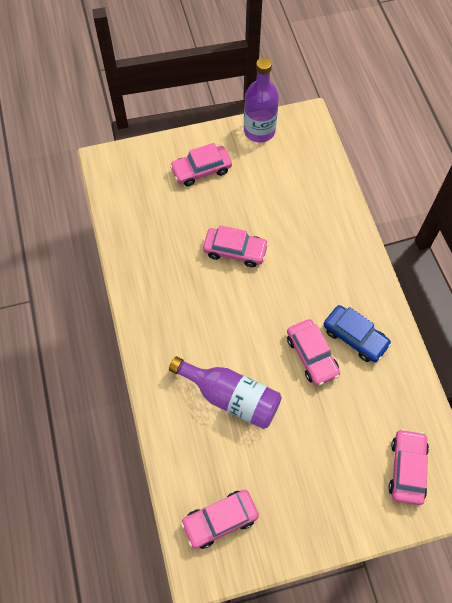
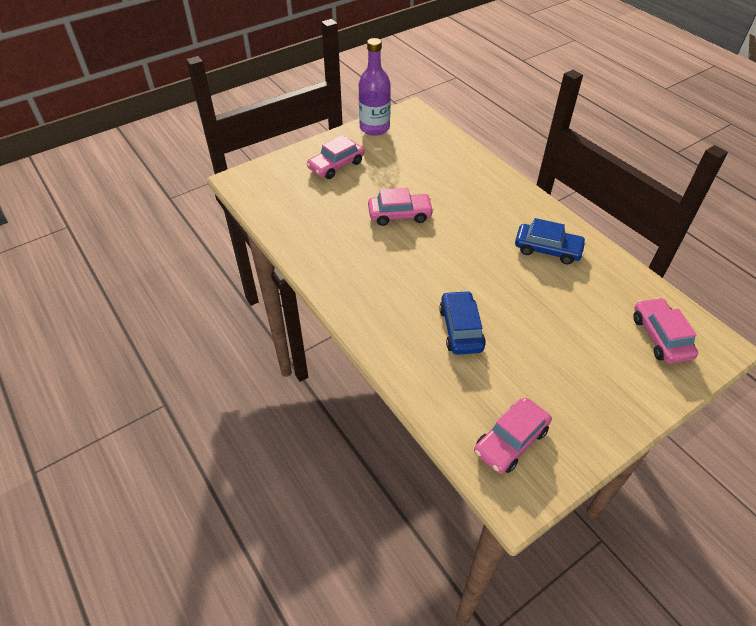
camera: 20 degrees left, 15 degrees down
purple bottle [169,356,282,429] -> blue car [439,290,486,355]
pink car [287,319,340,386] -> none

